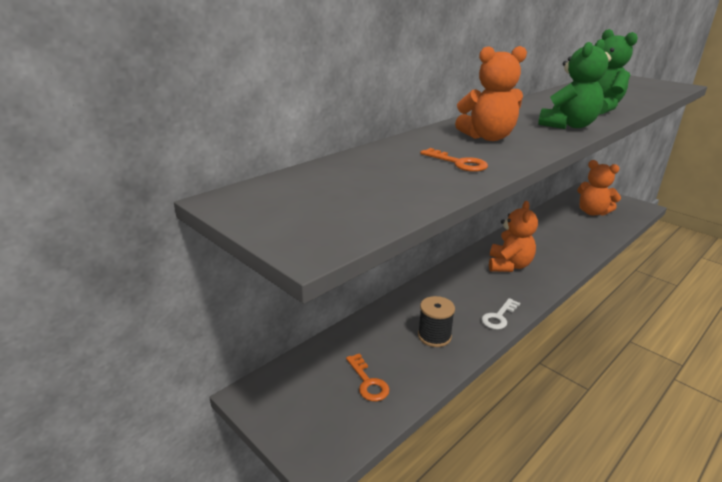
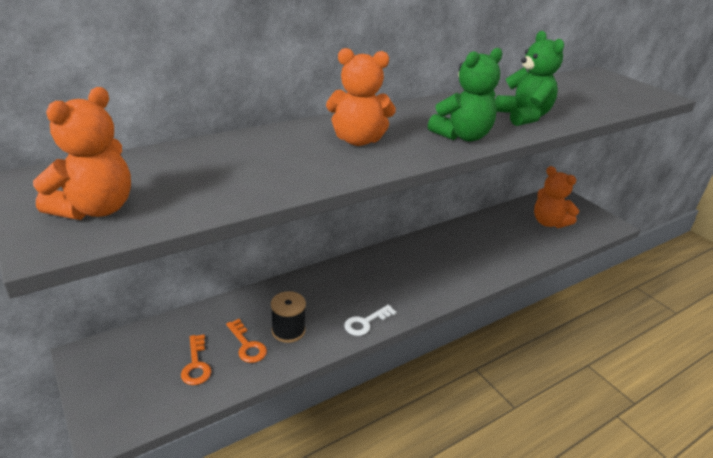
camera: 10 degrees right, 5 degrees up
orange key [420,148,488,172] -> orange key moved to [226,319,267,363]
orange teddy bear [489,201,538,272] -> orange teddy bear moved to [33,87,131,220]

